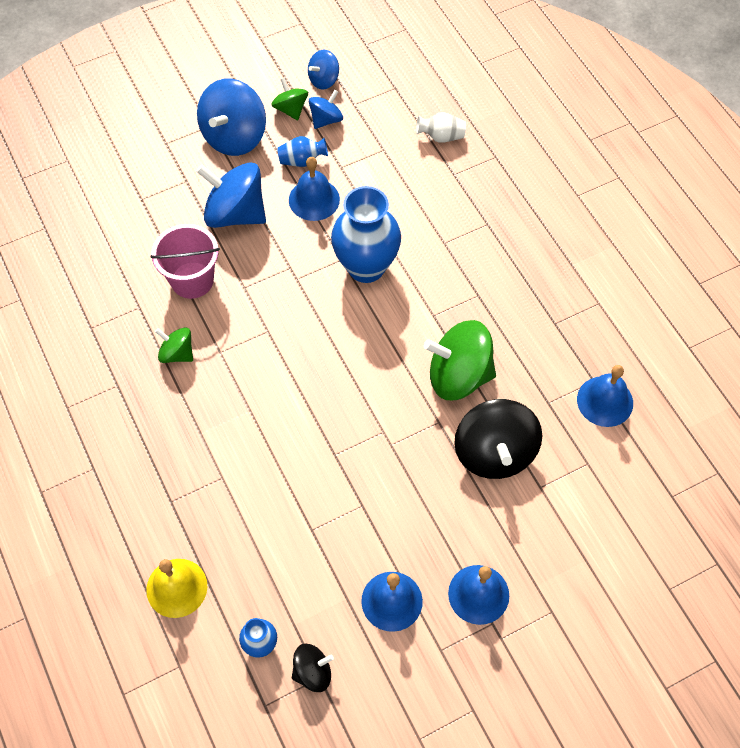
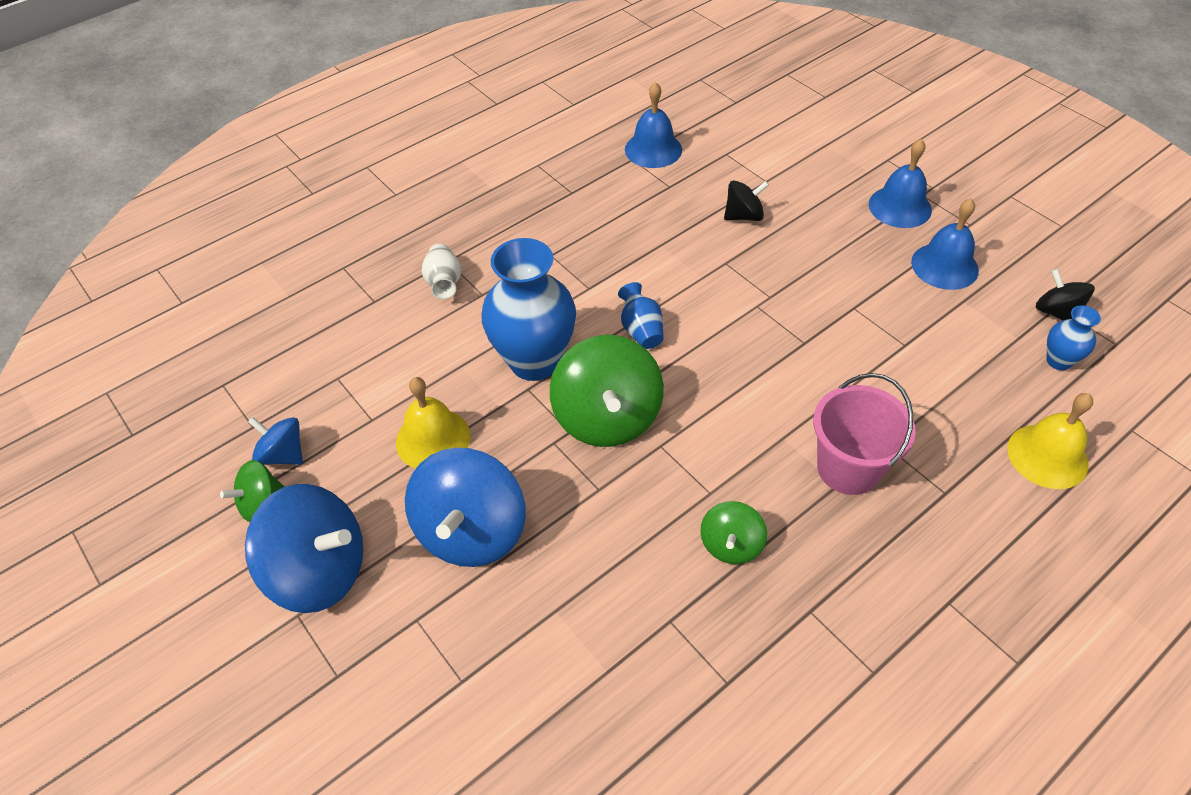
camera: 100 degrees left, 10 degrees down
pink bucket [150,224,220,299] -> pink bucket moved to [813,373,916,495]
blue vase [277,136,328,167] -> blue vase moved to [618,282,664,349]
blue bell [289,157,340,221] -> yellow bell [396,377,470,469]
blue spinning top [308,50,339,90] -> none
white vase [416,112,466,143] -> white vase moved to [422,244,462,299]
green spinning top [424,320,496,400] -> green spinning top moved to [550,335,664,447]
black spinning top [454,399,542,479] -> black spinning top [724,181,769,221], size x0.53

